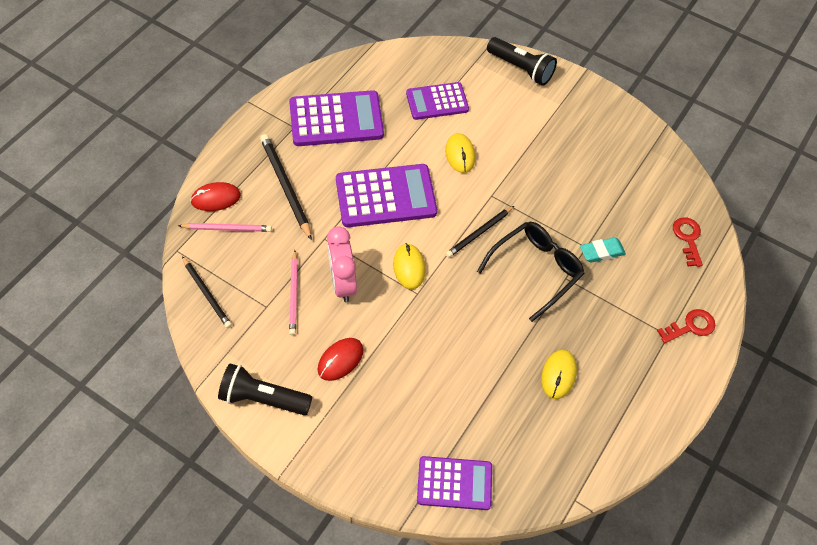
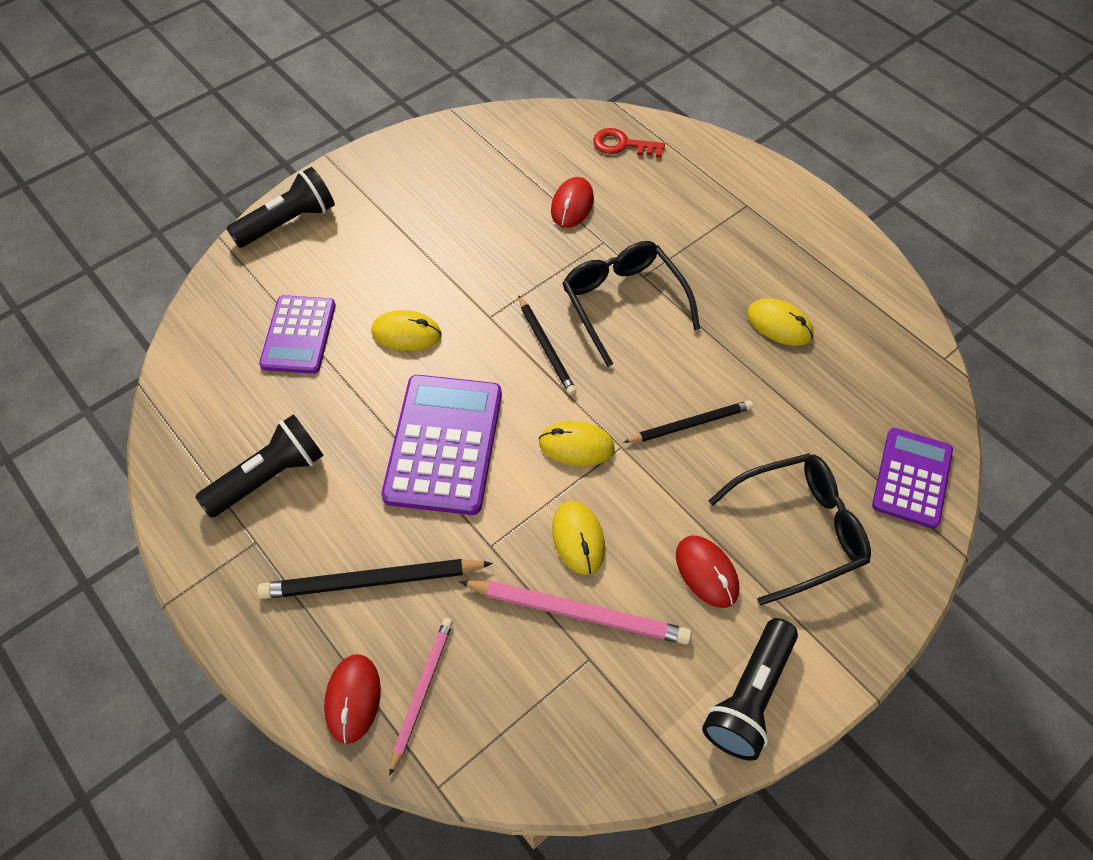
camera: 70 degrees left, 0 degrees up
black pencil [182,256,232,328] -> black pencil moved to [623,400,753,443]
purple calculator [289,90,384,146] -> black flashlight [196,414,324,518]
pink pencil [289,250,298,335] -> pink pencil [459,581,692,645], size x1.52
pink clock [327,226,357,302] -> yellow mouse [552,501,605,575]
turquoise eraser [580,237,626,263] -> none
red key [657,309,715,343] -> none
none -> red mouse [551,177,594,228]
none -> black glasses [709,453,871,605]

